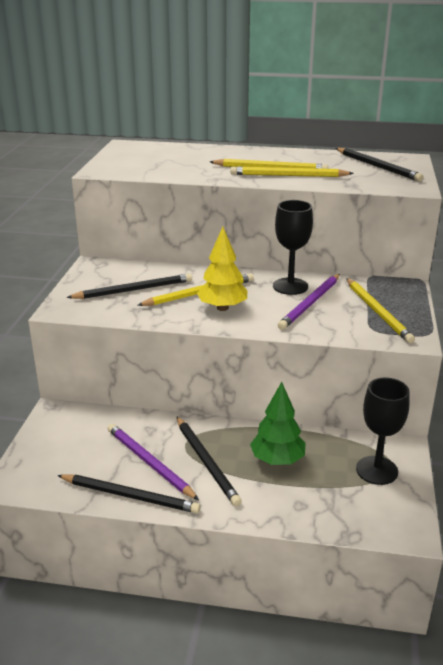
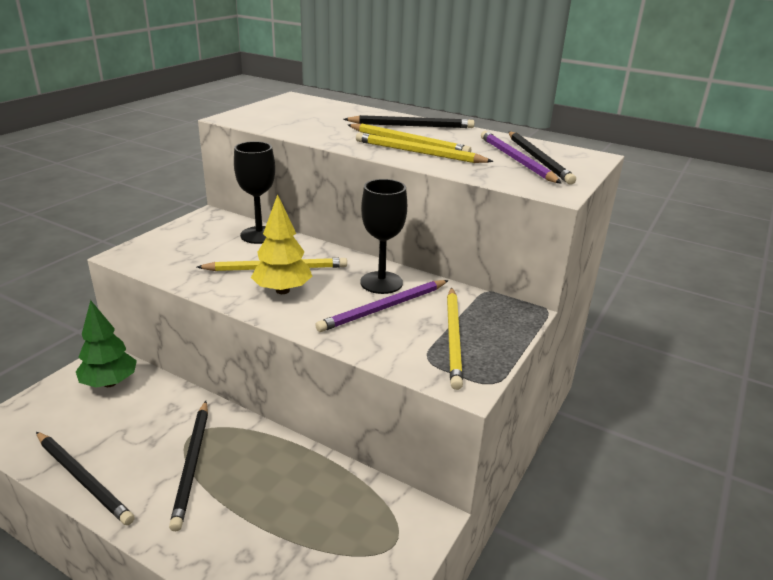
camera: 20 degrees right, 0 degrees up
black pencil [67,273,192,299] -> black pencil moved to [344,115,474,128]
purple pencil [107,424,199,500] -> purple pencil moved to [481,131,561,183]
green tree [250,382,306,465] -> green tree moved to [76,300,137,387]
black goblet [356,377,410,485] -> black goblet moved to [234,141,275,244]

